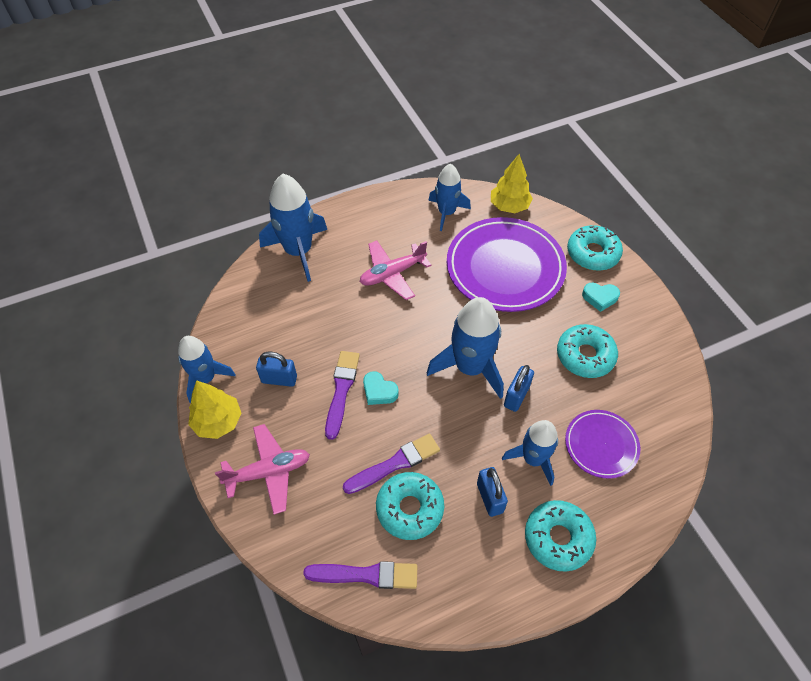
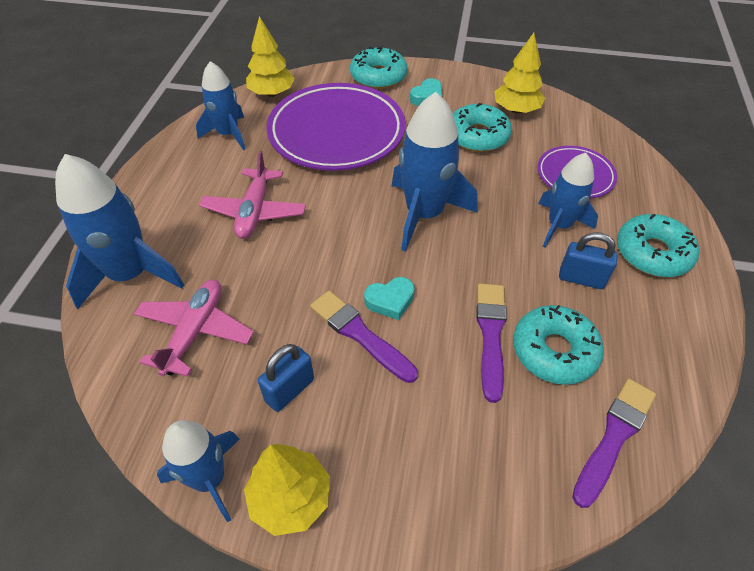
camera: 55 degrees left, 5 degrees down
pink plane [215,424,310,515] -> pink plane moved to [134,280,254,377]
blue padlock [504,365,534,412] -> none
none -> yellow tree [495,33,545,114]

